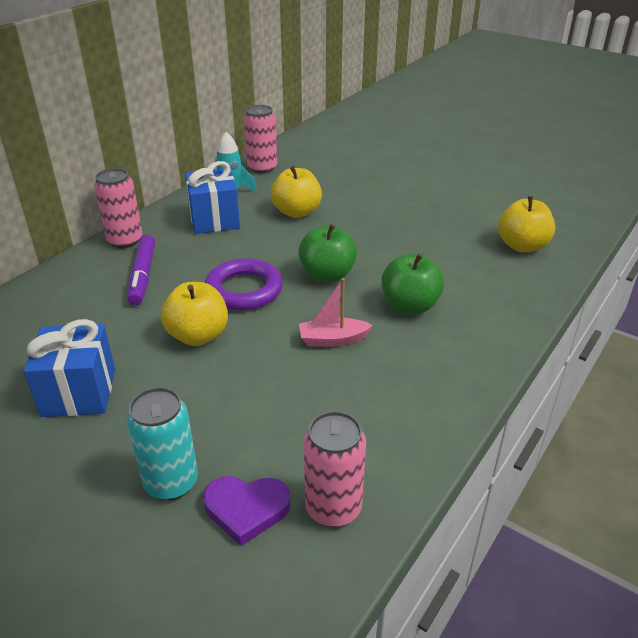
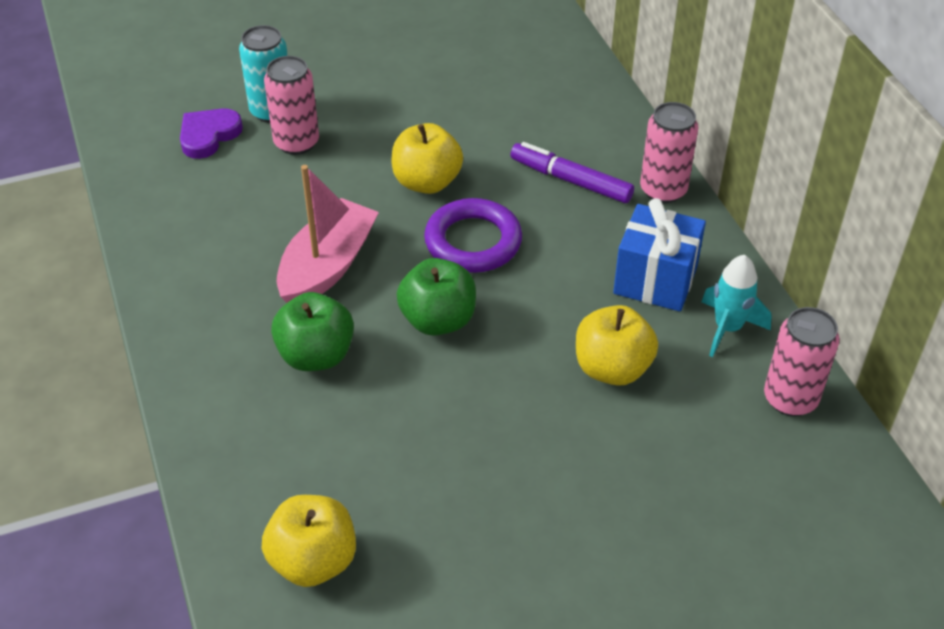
camera: 125 degrees right, 10 degrees up
blue gift [24,319,115,417] -> none
pink boat [299,278,373,347] -> pink boat [276,165,379,303], size x1.70
pink can [304,411,366,527] -> pink can moved to [264,56,319,155]

